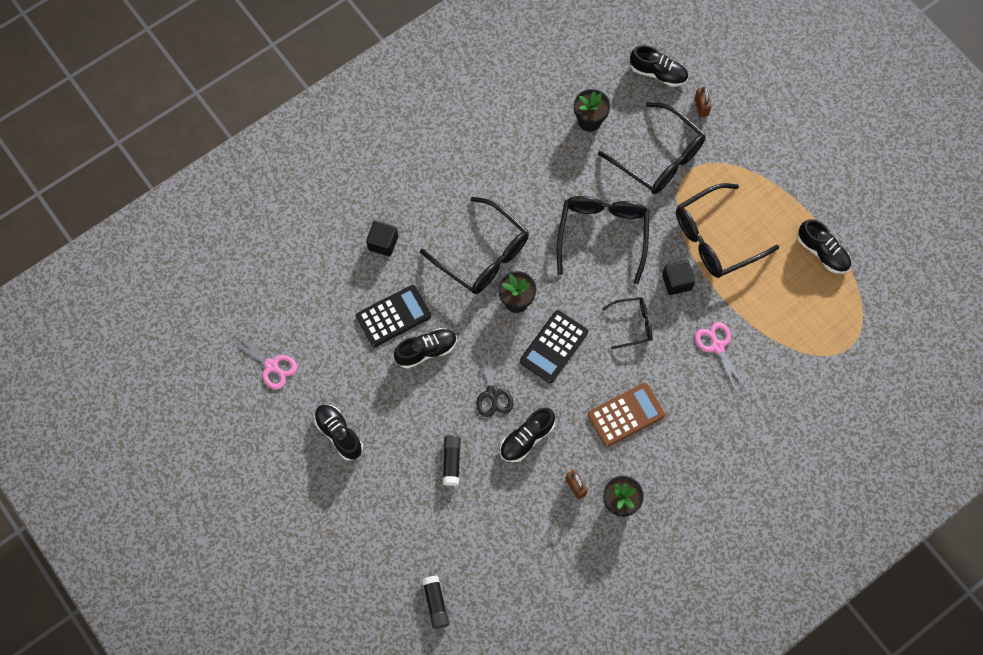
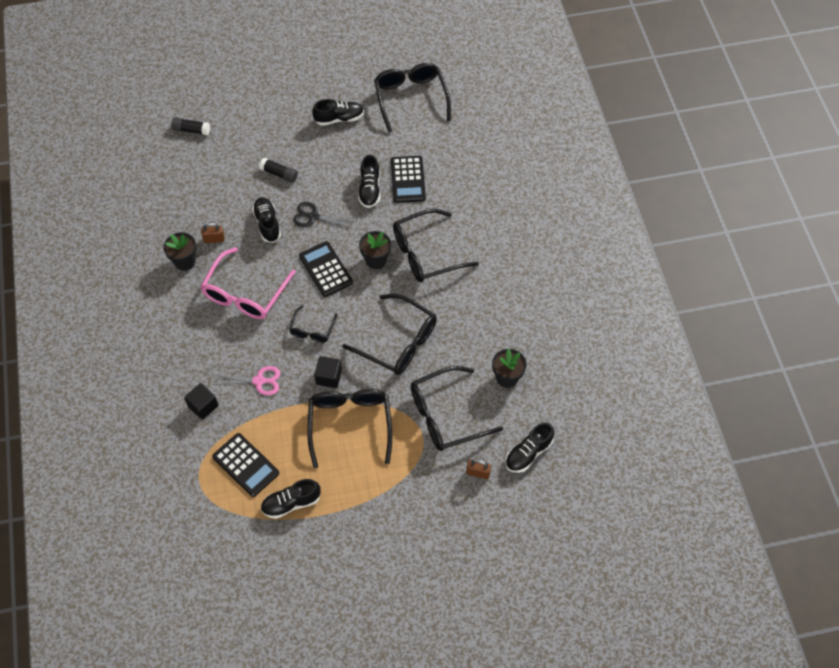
camera: 115 degrees right, 10 degrees down
pink scissors [229,334,297,389] -> black glasses [374,63,451,132]
black cube [366,220,398,257] -> black cube moved to [184,383,218,420]
brown calculator [587,383,665,447] -> pink glasses [200,247,296,319]
none -> black calculator [212,433,279,497]

